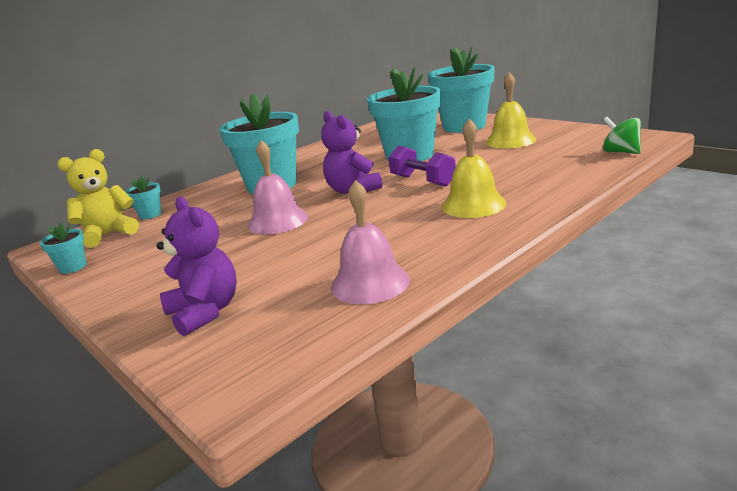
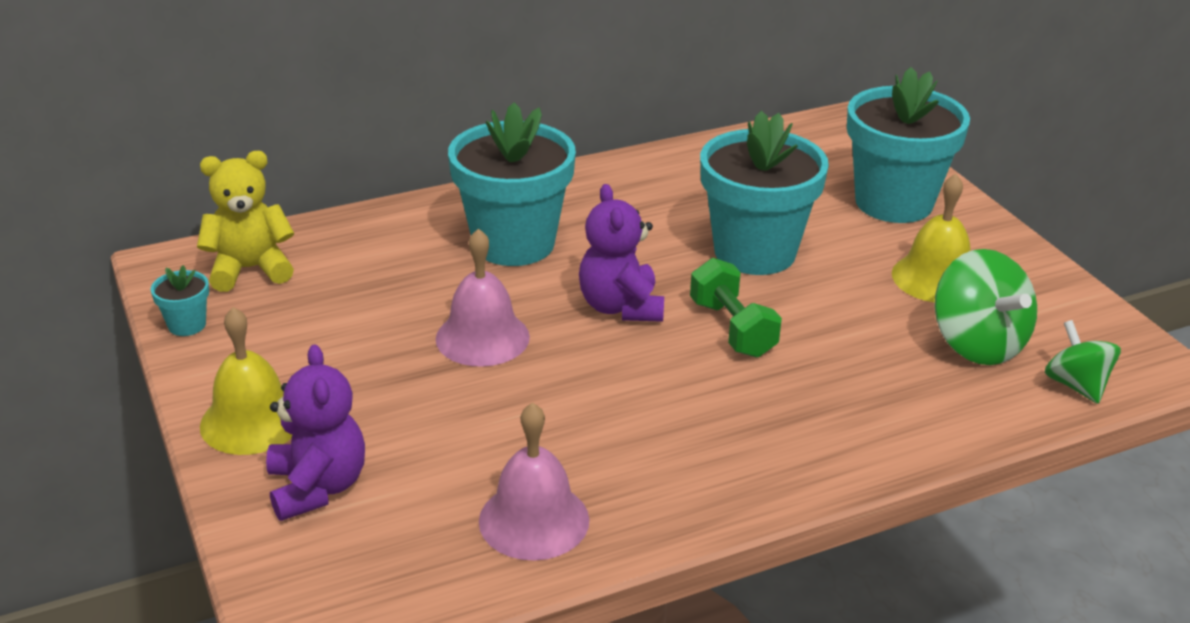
camera: 15 degrees right, 10 degrees up
turquoise flower pot [125,176,161,219] -> none
purple dumbbell [388,145,456,187] -> green dumbbell [690,258,782,358]
yellow bell [442,119,506,218] -> yellow bell moved to [200,307,293,455]
none -> green spinning top [934,249,1037,365]

